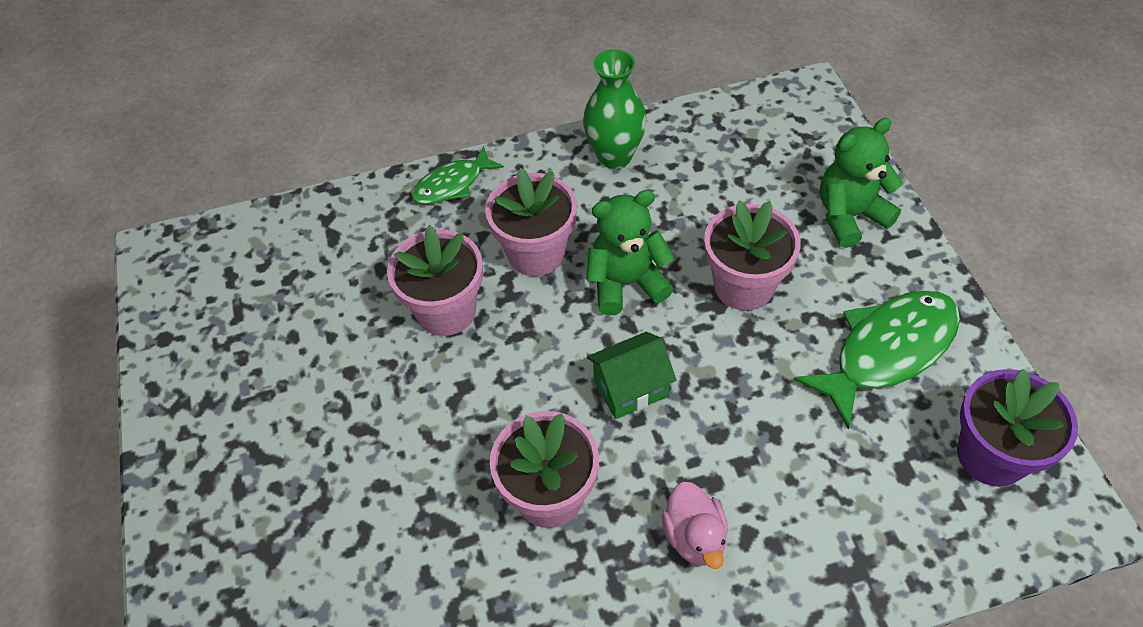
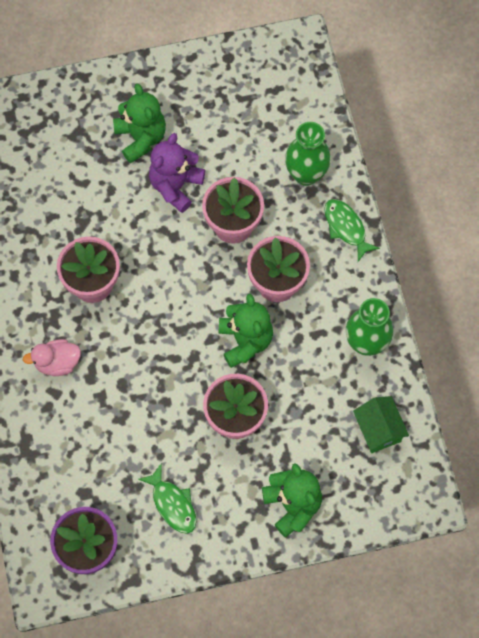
camera: 90 degrees right, 15 degrees up
green house [587,331,677,419] -> green house moved to [353,396,409,453]
green fish [793,290,960,429] -> green fish [138,464,196,534], size x0.59
none -> green teddy bear [113,84,166,163]
none -> purple teddy bear [149,133,205,213]
none -> green vase [285,122,331,186]

